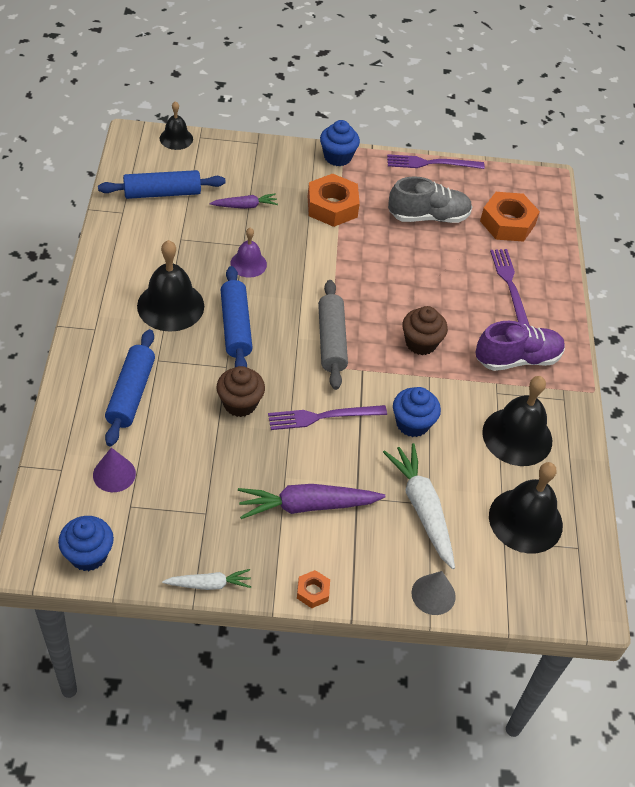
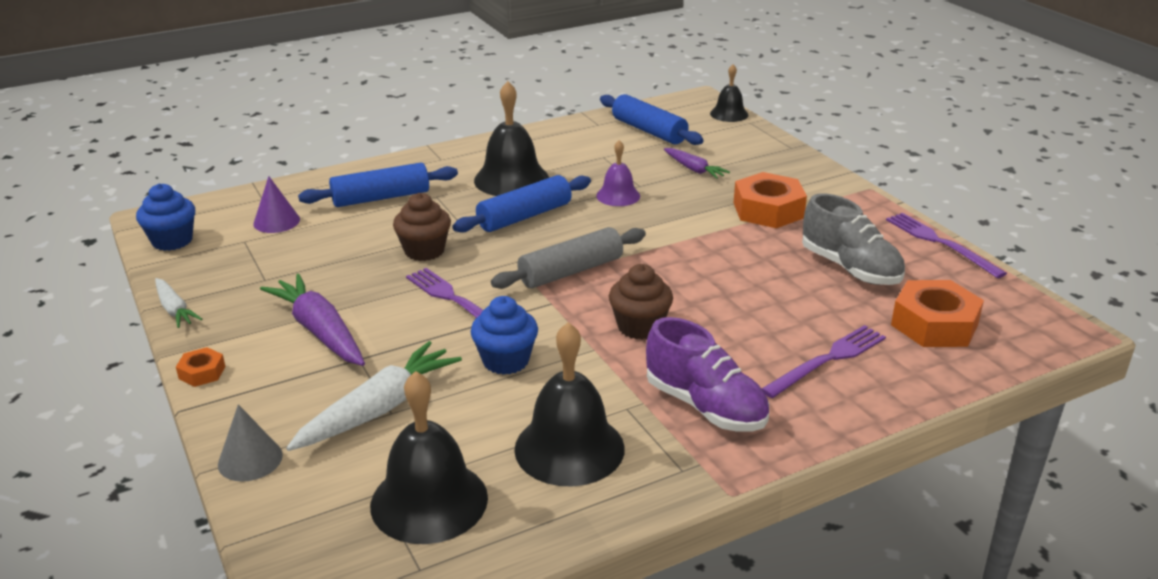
camera: 65 degrees right, 20 degrees down
blue cupcake [320,120,360,166] -> none

